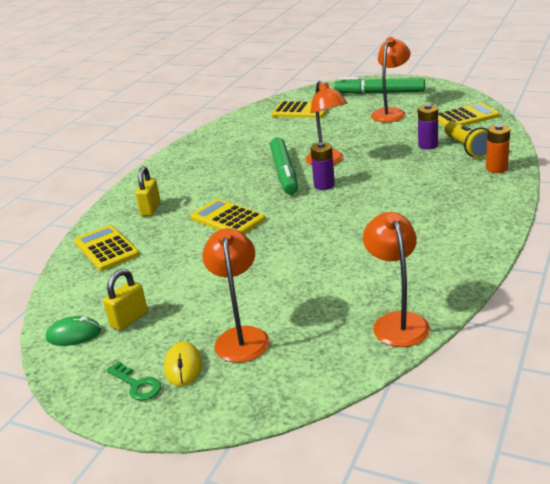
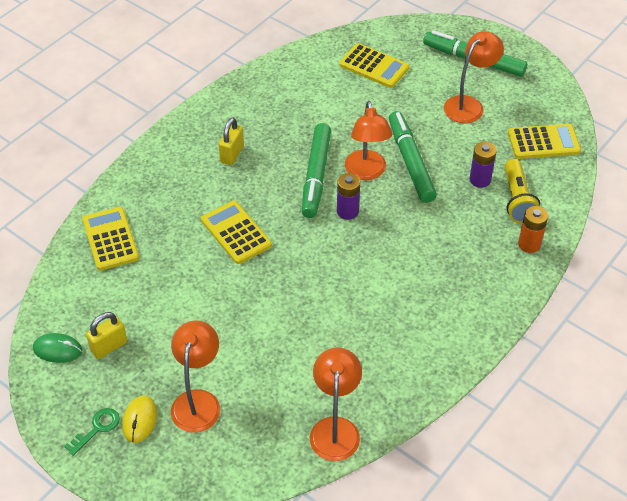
camera: 10 degrees right, 20 degrees up
green key [106,361,161,401] -> green key turned 105 degrees counterclockwise [64,408,120,456]
yellow padlock [135,166,160,216] -> yellow padlock moved to [219,117,244,165]
none -> green marker [389,111,437,203]

